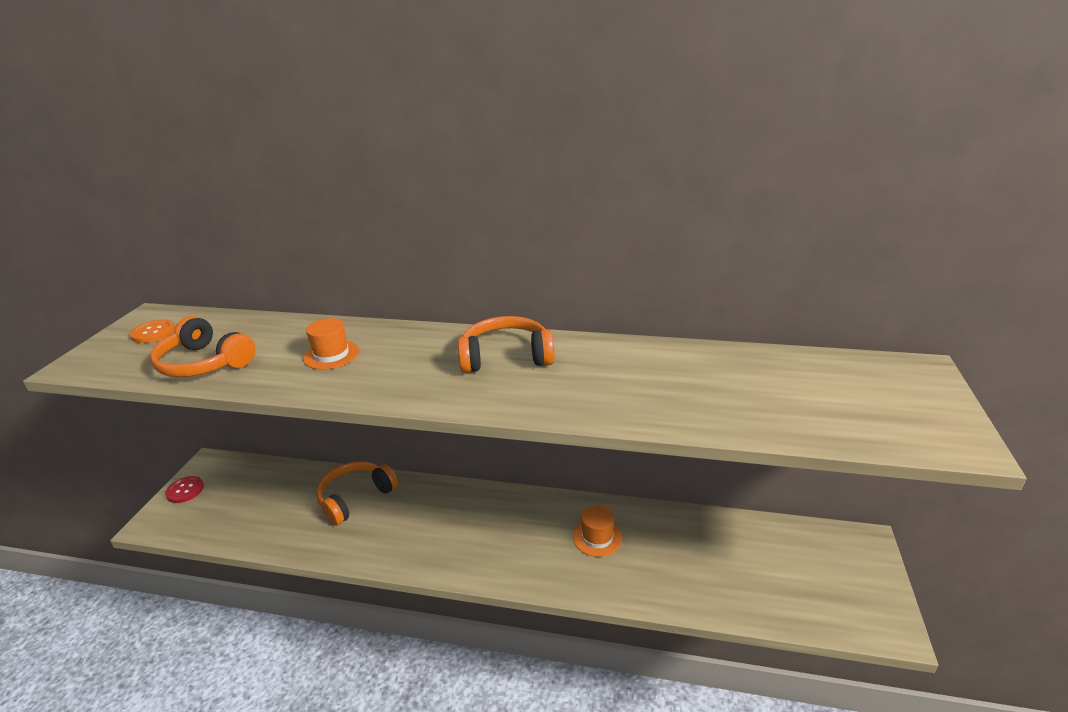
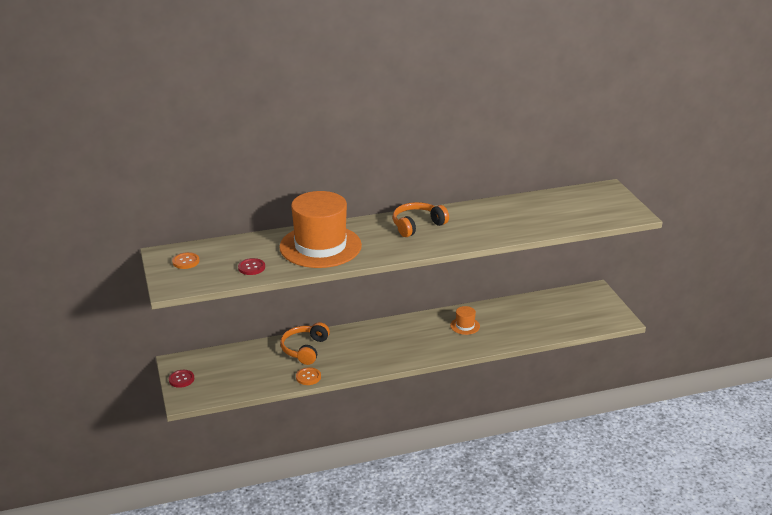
camera: 30 degrees left, 0 degrees up
orange headphones [150,316,255,377] -> red button [238,258,265,275]
orange hat [303,318,359,370] -> orange hat [279,191,362,268], size x2.49
none -> orange button [296,367,321,385]

